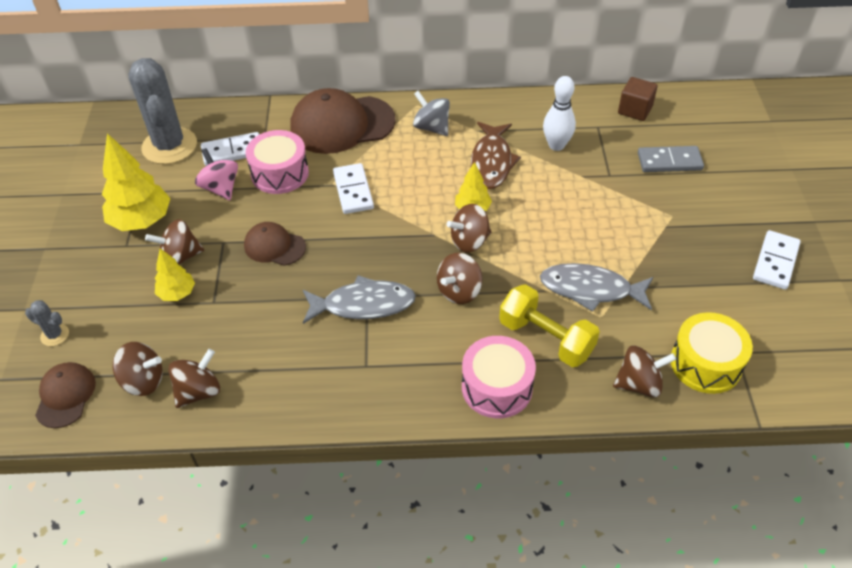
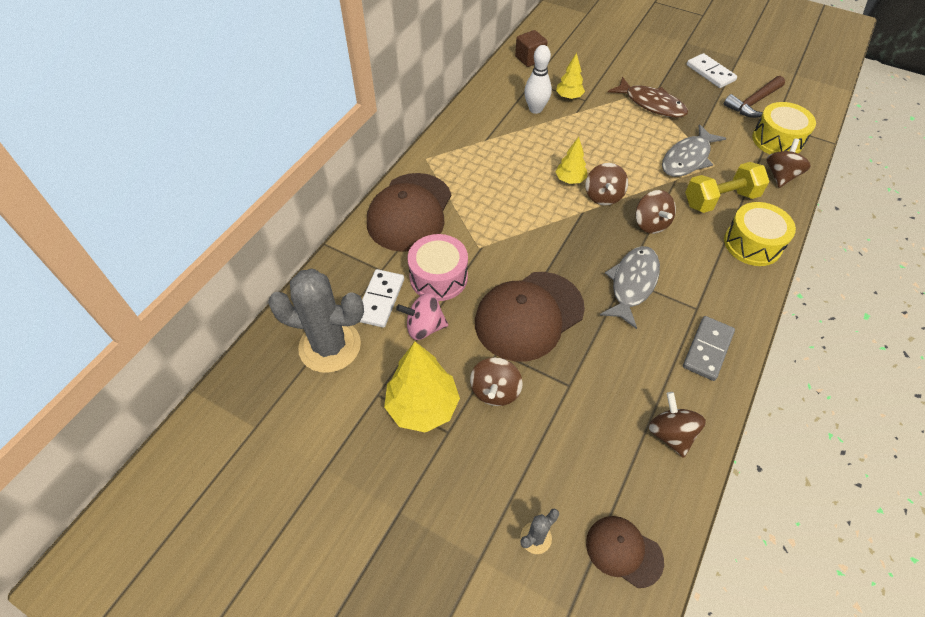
camera: 60 degrees left, 5 degrees up
brown spinning top [113,342,163,396] -> none
yellow tree [155,248,195,301] -> yellow tree moved to [556,53,585,99]
brown cap [244,222,306,266] -> brown cap [475,272,585,361], size x1.89
white domino [333,163,374,214] -> none
grey spinning top [413,91,450,136] -> none
pink drum [462,336,536,418] -> yellow drum [724,202,796,266]
brown fish [471,122,521,189] -> brown fish moved to [608,77,688,118]
grey domino [638,146,704,172] -> grey domino moved to [683,316,735,381]
none -> brown hammer [724,76,785,118]

